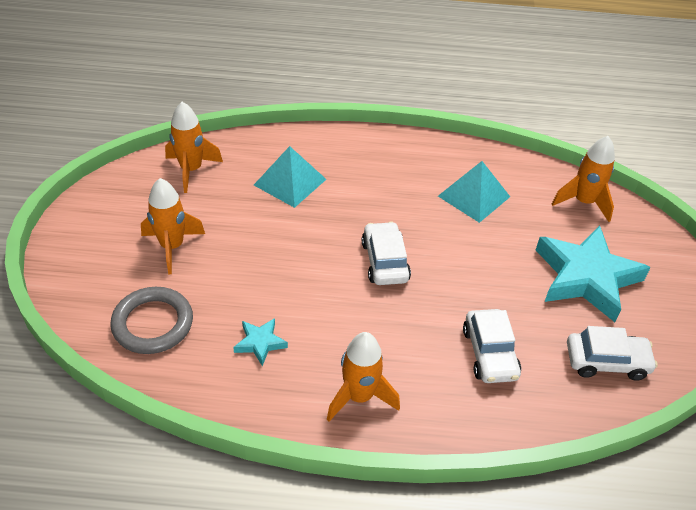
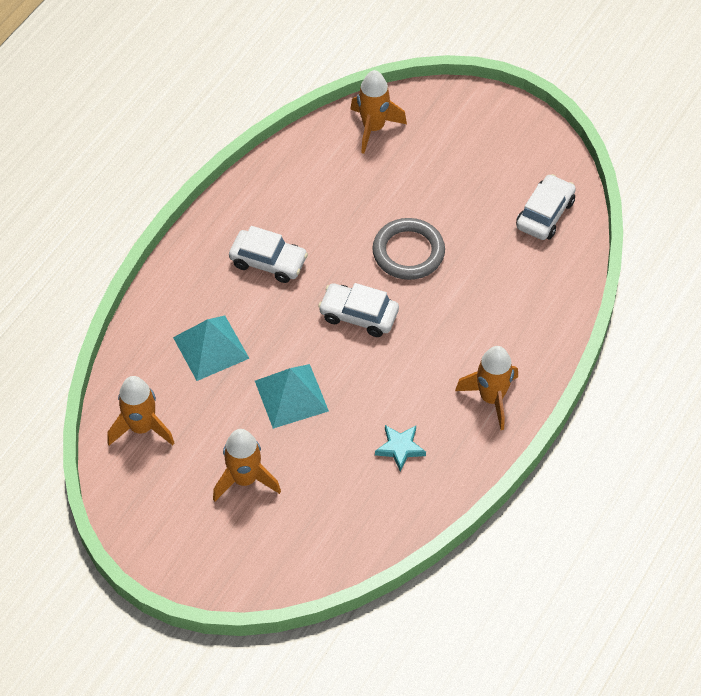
camera: 60 degrees left, 10 degrees up
grey ring [110,287,193,354] -> grey ring moved to [372,218,445,280]
turquoise pyramid [438,161,510,223] -> turquoise pyramid moved to [255,364,329,429]
white car [463,309,521,383] -> white car moved to [229,226,308,283]
turquoise star [536,226,651,322] -> none

